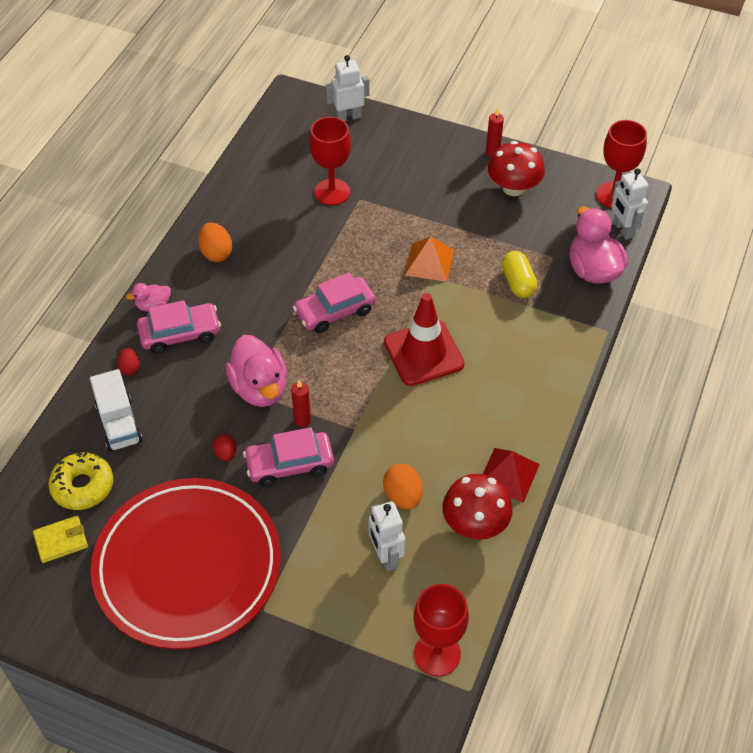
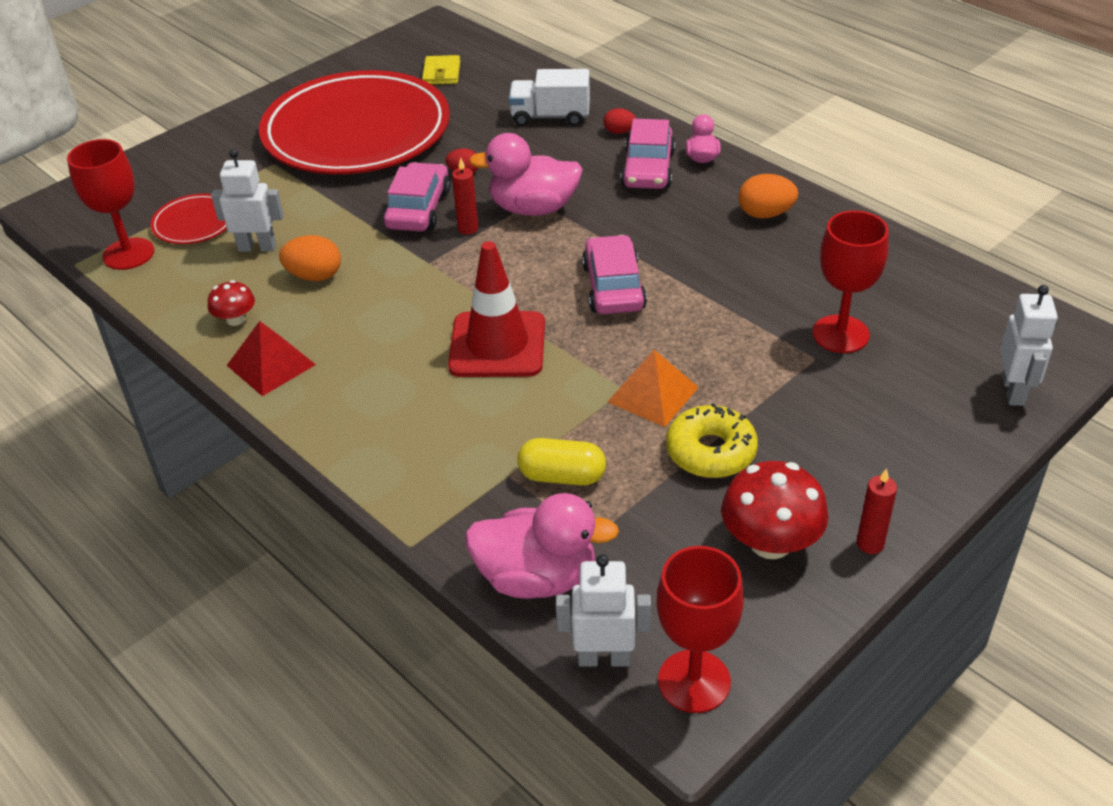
camera: 115 degrees right, 10 degrees down
yellow donut [48,452,113,510] -> yellow donut moved to [666,403,758,478]
red mushroom [442,474,513,539] -> red mushroom [208,280,255,326], size x0.55
none -> red plate [150,194,227,244]

